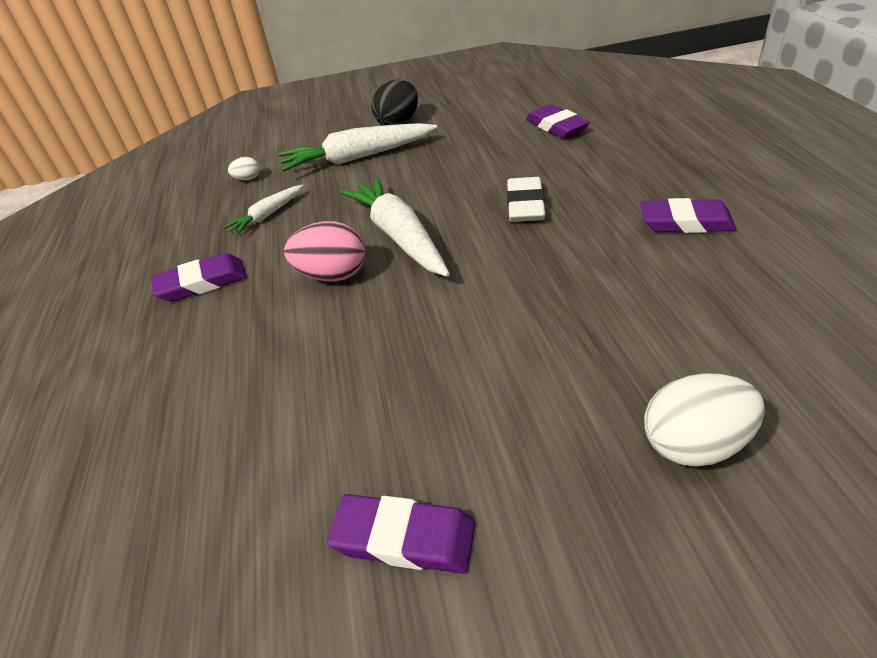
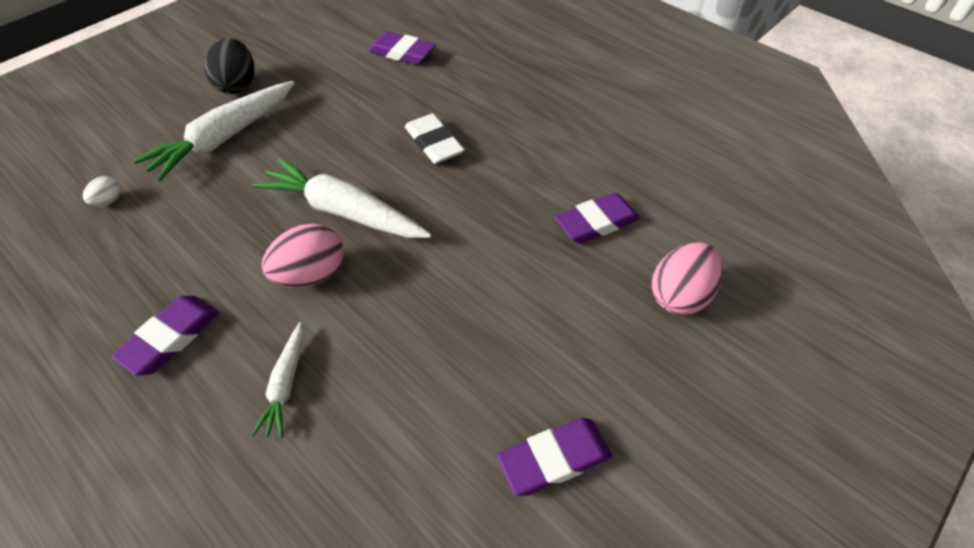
camera: 40 degrees left, 10 degrees up
white carrot [224,185,303,234] -> white carrot moved to [251,322,303,438]
purple eraser [640,198,737,233] -> purple eraser moved to [555,193,640,244]
white egg [644,373,765,467] -> pink egg [652,242,723,315]

